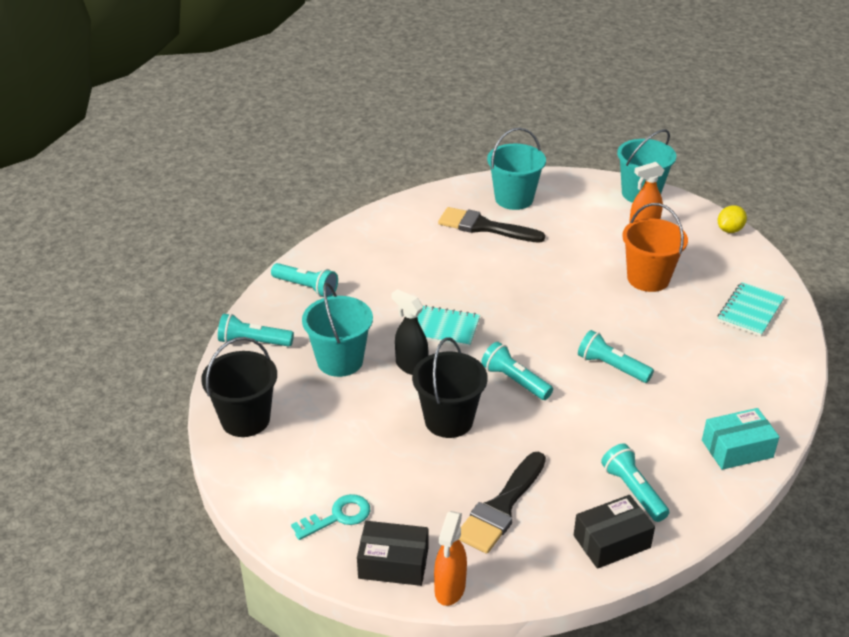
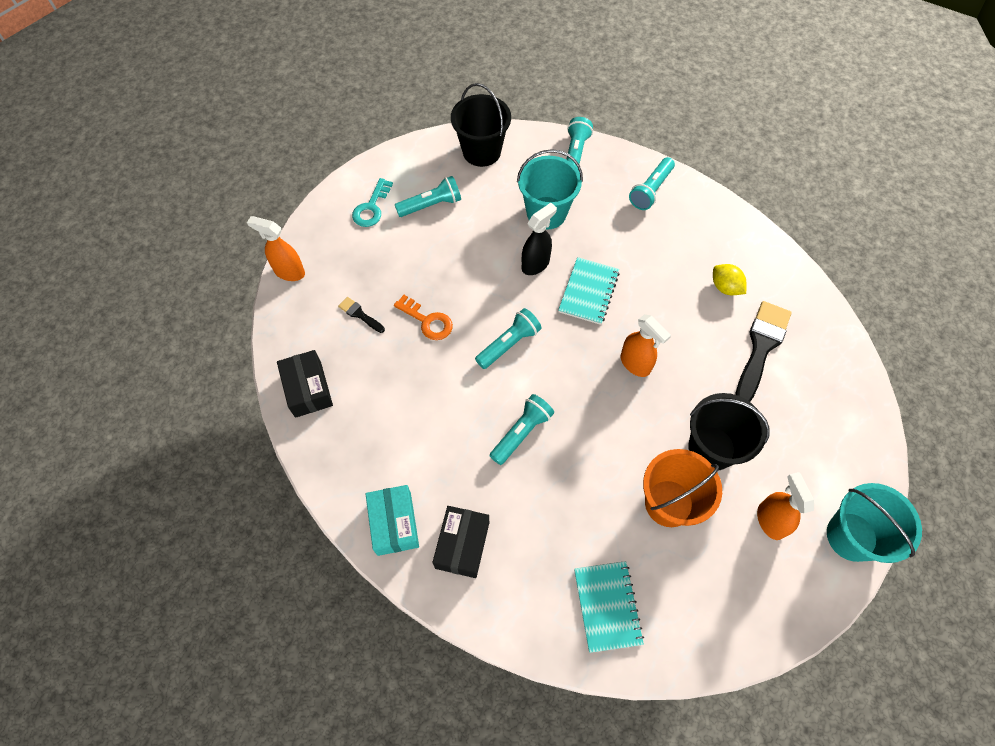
camera: 95 degrees right, 25 degrees up
turquoise key [291,494,370,540] -> turquoise key turned 45 degrees clockwise [352,178,393,227]
black box [357,521,428,586] -> black box moved to [433,506,489,578]
black bucket [412,337,488,438] -> black bucket moved to [688,393,770,471]
black brush [459,452,546,554] -> black brush [338,297,385,333], size x0.47
turquoise bucket [487,128,546,210] -> none
turquoise flashlight [601,443,669,522] -> turquoise flashlight moved to [395,176,461,217]
yellow lemon [718,205,747,233] -> yellow lemon moved to [713,264,746,295]
turquoise notebook [718,282,785,337] -> turquoise notebook turned 45 degrees clockwise [574,561,644,653]
none -> orange key [394,295,453,340]
none -> orange spray bottle [621,314,671,377]

